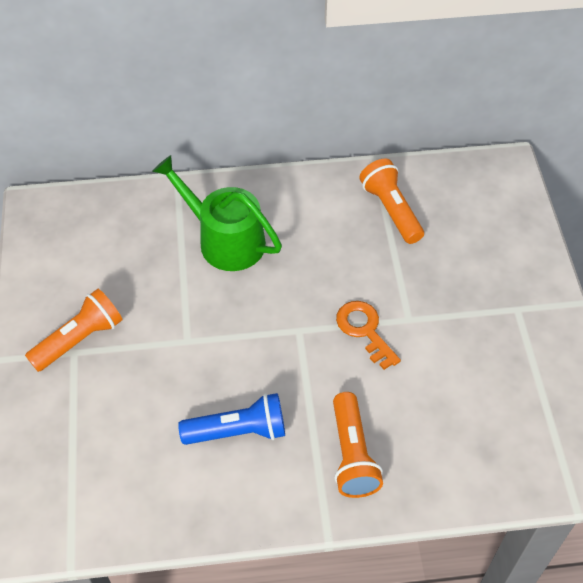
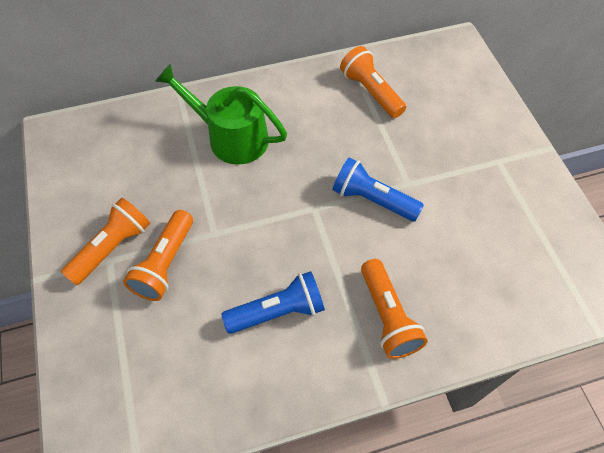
camera: 10 degrees left, 5 degrees up
orange key [336,301,401,370] -> blue flashlight [333,158,424,221]
none -> orange flashlight [123,210,193,301]

